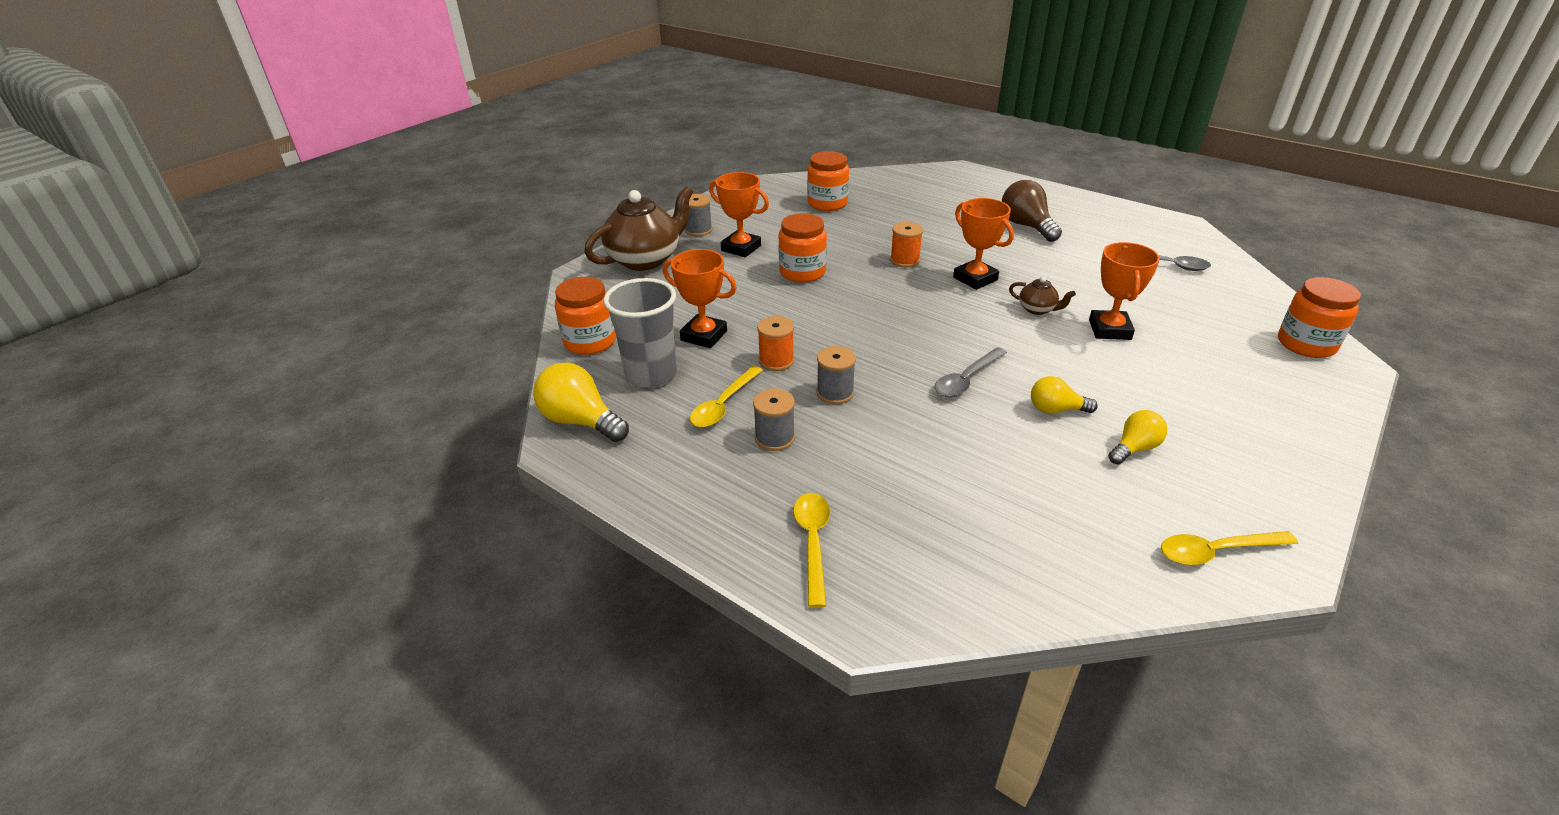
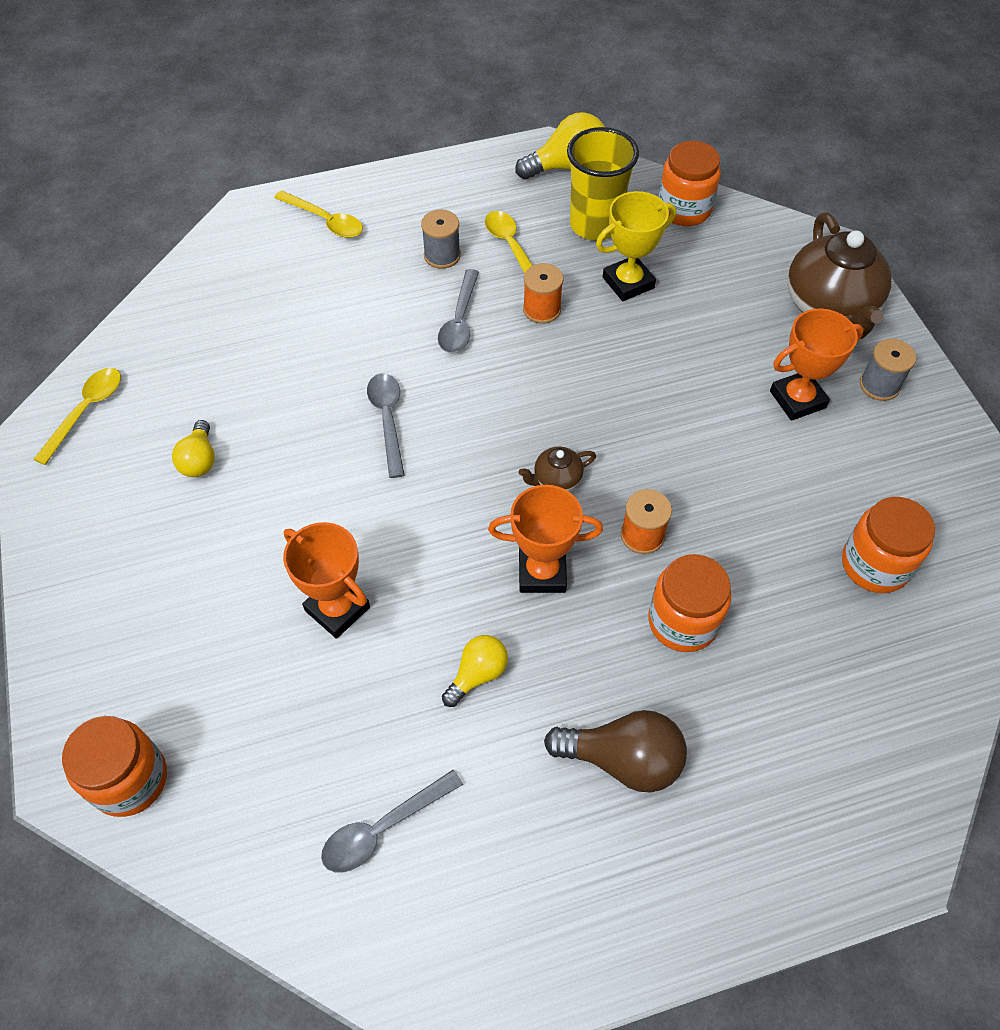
camera: 125 degrees right, 20 degrees up
grey cup [603,278,677,388] -> yellow cup [567,127,639,241]
orange trophy [663,249,737,348] -> yellow trophy [596,191,676,301]
orange jar [778,213,827,283] -> orange jar moved to [648,554,731,652]
grey spool [816,346,856,404] -> grey spoon [438,269,479,353]
brown teapot [1009,276,1076,315] -> brown teapot moved to [519,447,596,491]
yellow light bulb [1031,376,1098,414] -> yellow light bulb moved to [442,635,508,707]

